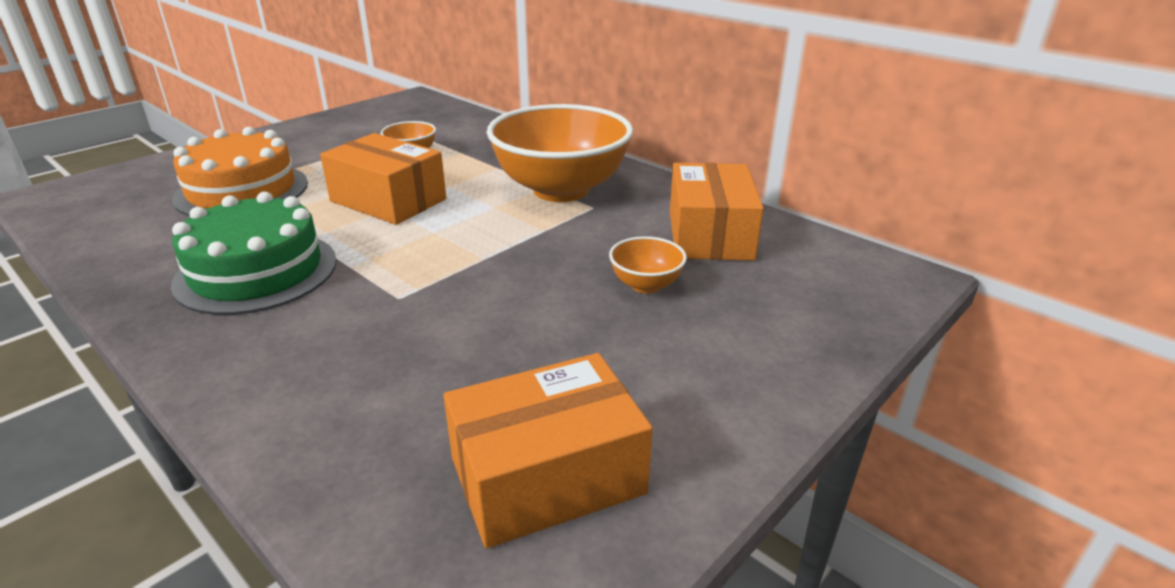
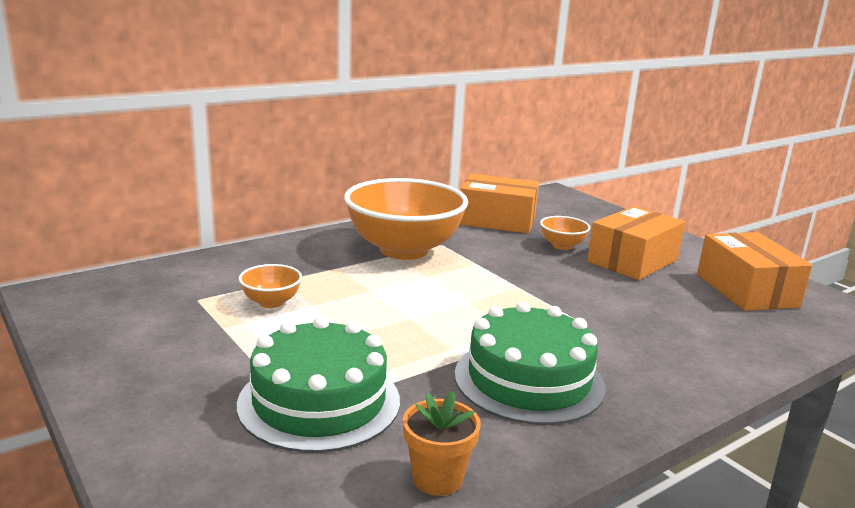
camera: 80 degrees left, 10 degrees down
orange cake [172,127,308,216] -> green cake [237,317,400,453]
orange box [320,133,446,225] -> orange box moved to [587,206,685,280]
none -> orange flower pot [403,391,481,496]

